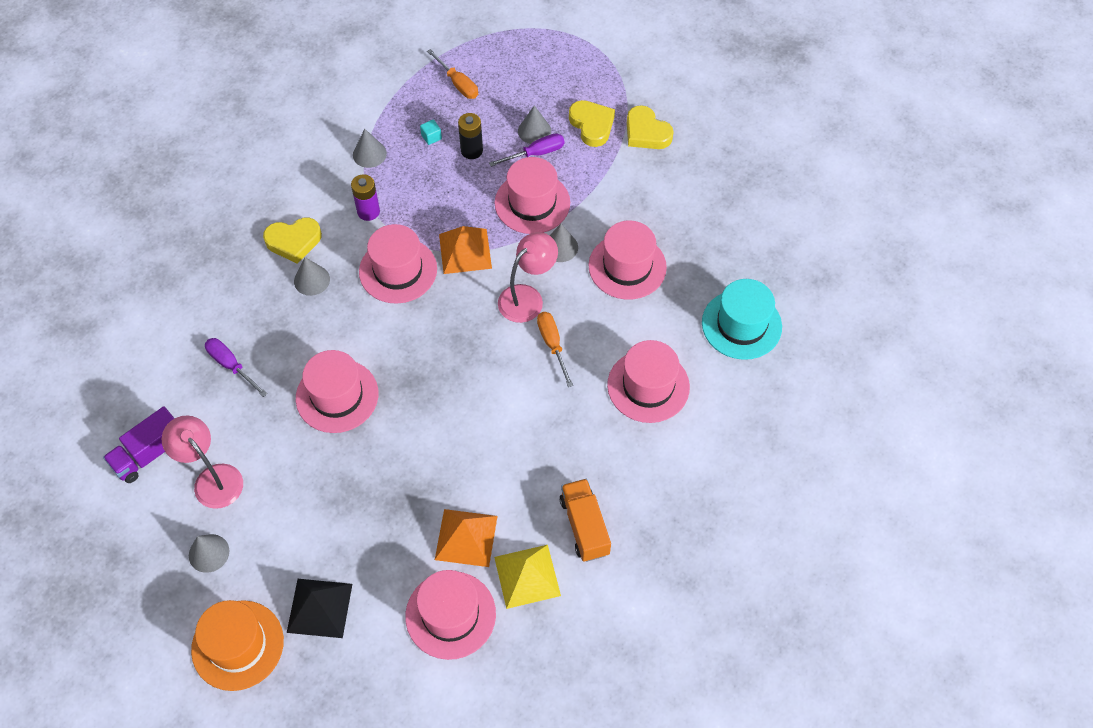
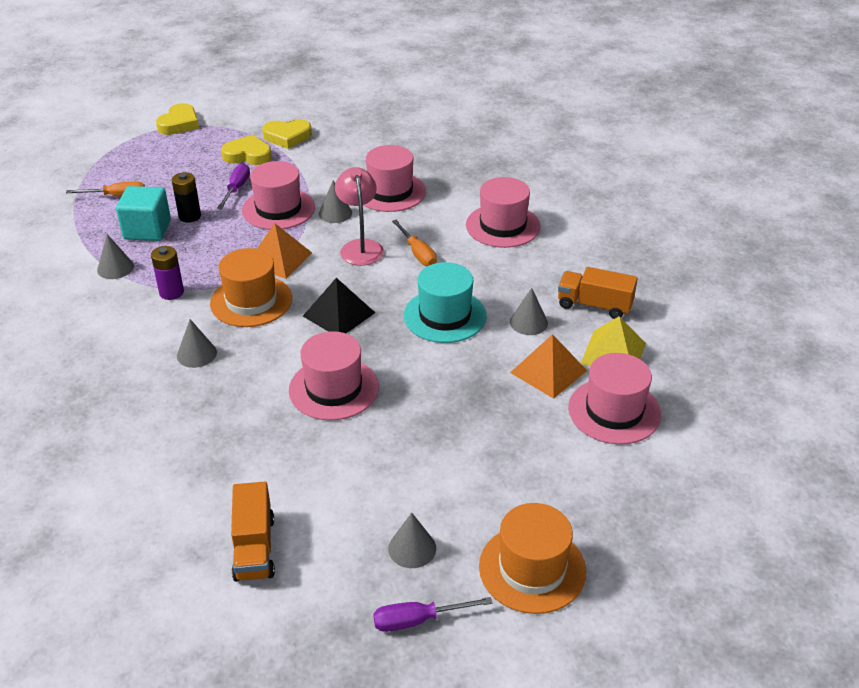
camera: 55 degrees left, 20 degrees down
purple truck [103,406,175,483] -> orange truck [231,482,275,582]
pink lamp [162,416,243,509] -> none
purple screwdriver [205,338,268,397] -> purple screwdriver moved to [373,597,492,632]
yellow heart [263,218,322,264] -> yellow heart moved to [156,103,199,135]
black pyramid [287,579,352,638] -> black pyramid moved to [303,278,375,333]
pink hat [359,224,437,304] -> orange hat [210,248,292,327]
turquoise cube [420,119,442,145] -> turquoise cube [116,186,171,241], size x2.44
grey cone [518,105,551,144] -> grey cone moved to [510,288,548,335]
orange screwdriver [537,312,573,387] -> orange screwdriver turned 135 degrees counterclockwise [392,220,437,266]
turquoise hat [702,279,782,360] -> turquoise hat moved to [404,262,487,343]

